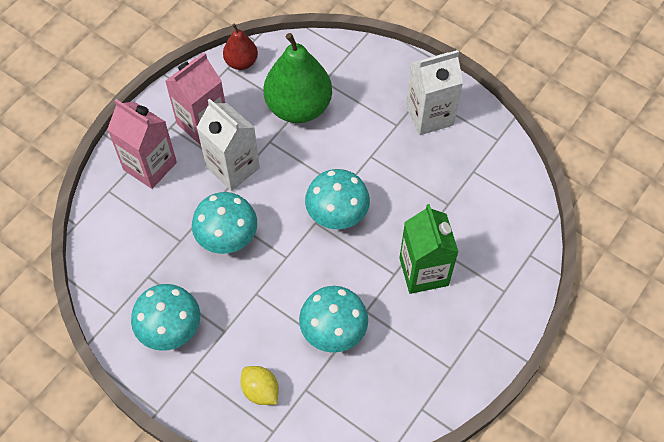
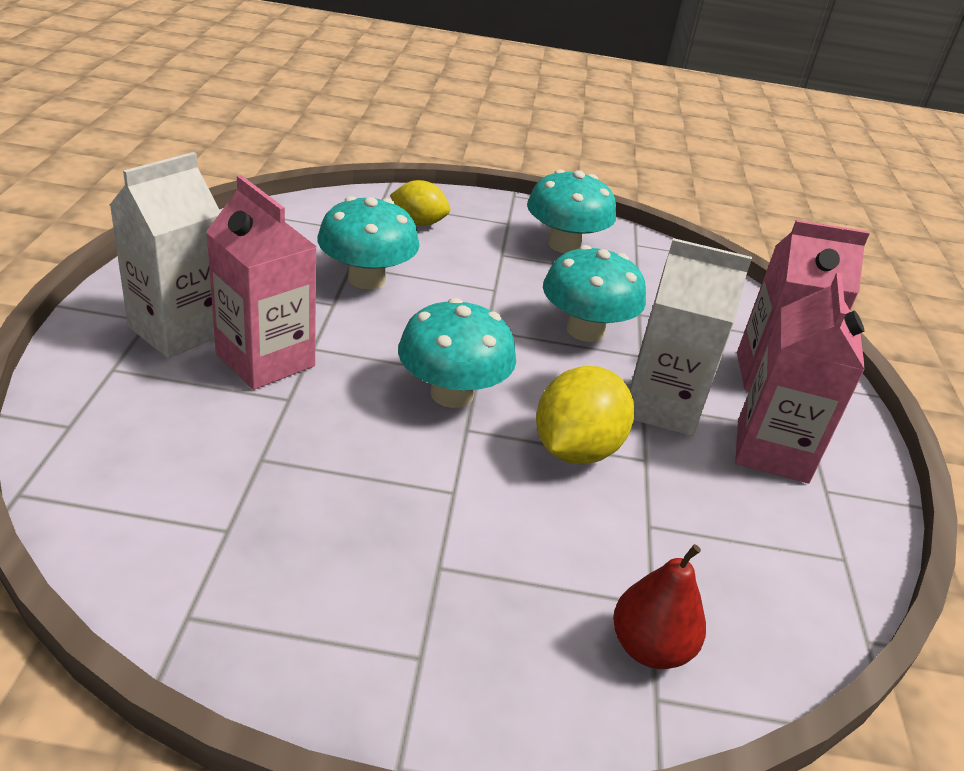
camera: 145 degrees right, 25 degrees down
red pear [223,24,258,70] -> red pear moved to [613,544,706,669]
green pear [264,33,332,123] -> none
green carton [399,204,459,294] -> pink carton [206,175,317,390]
white carton [406,50,463,135] -> white carton moved to [110,152,220,358]
none -> yellow lemon [536,366,634,465]

